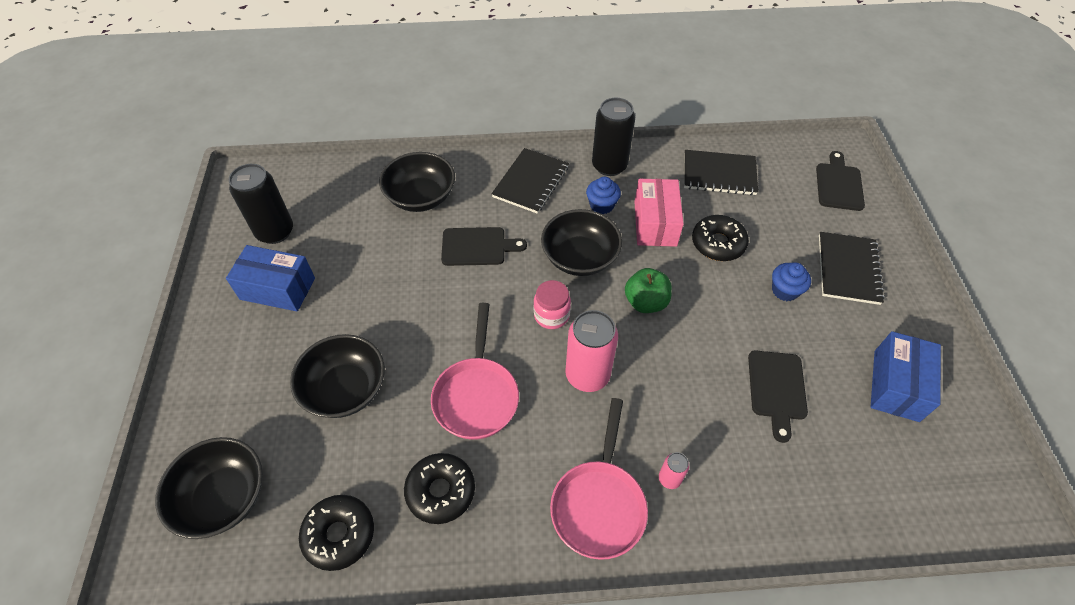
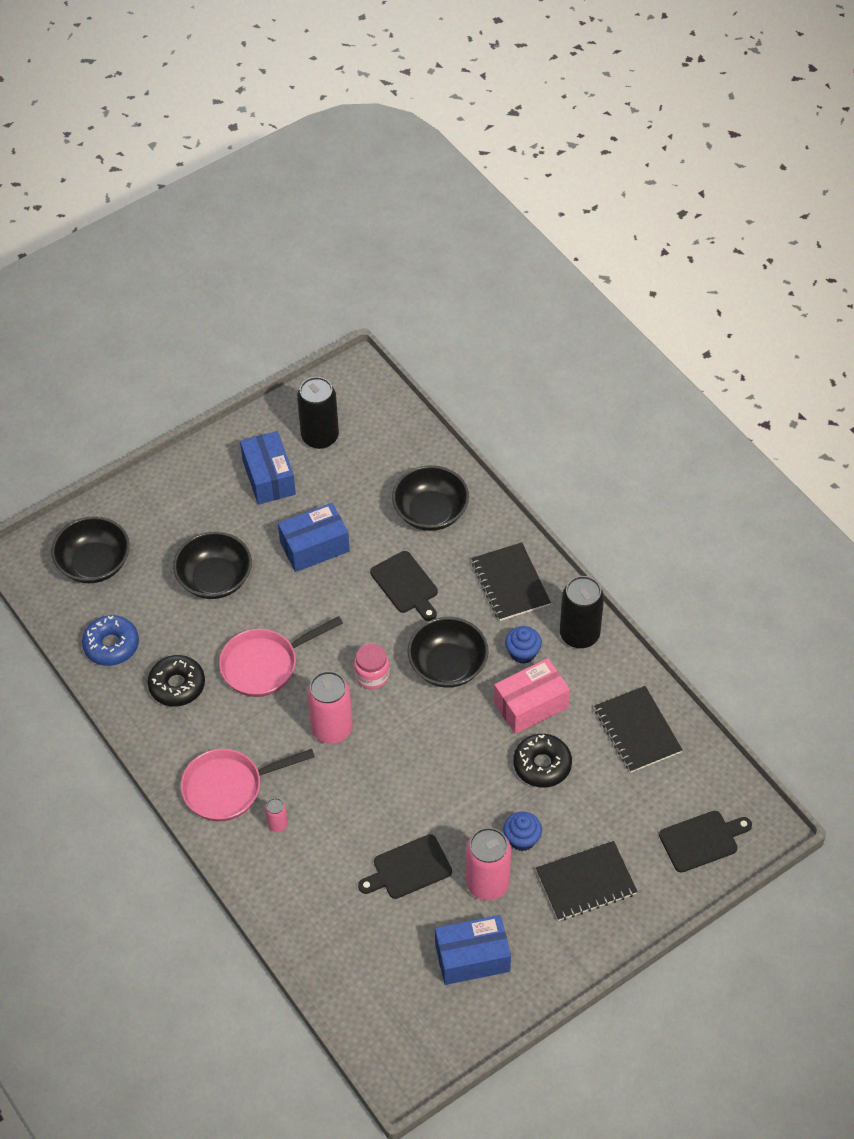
camera: 60 degrees right, 0 degrees up
black donut [299,495,374,571] -> blue donut [82,615,139,666]
black notebook [491,148,569,214] -> black notebook turned 75 degrees clockwise [471,542,551,621]
green apple [625,268,672,313] -> none
none -> blue box [278,503,350,572]
none -> pink can [466,827,511,900]

